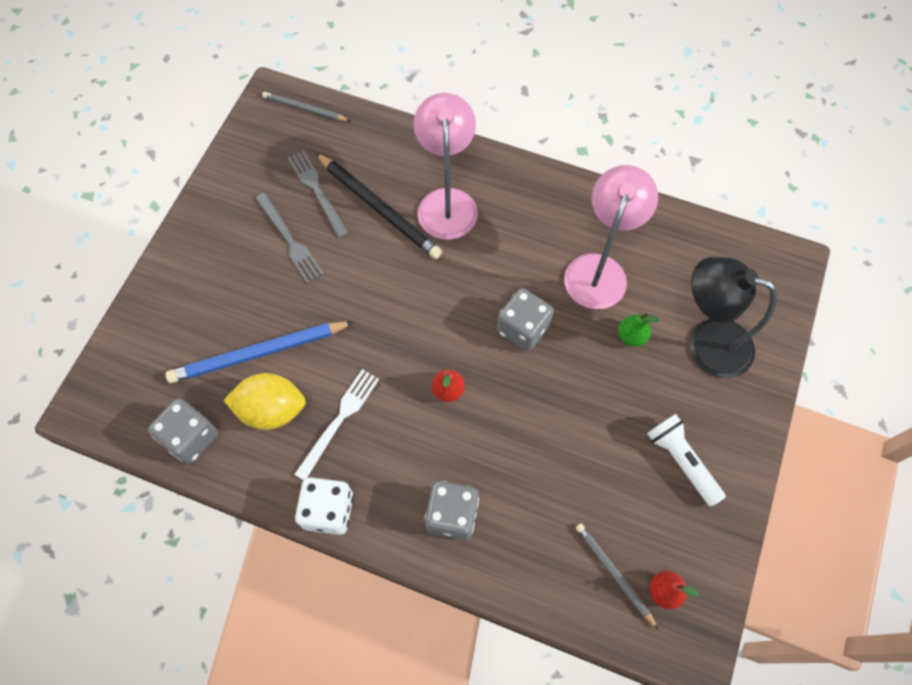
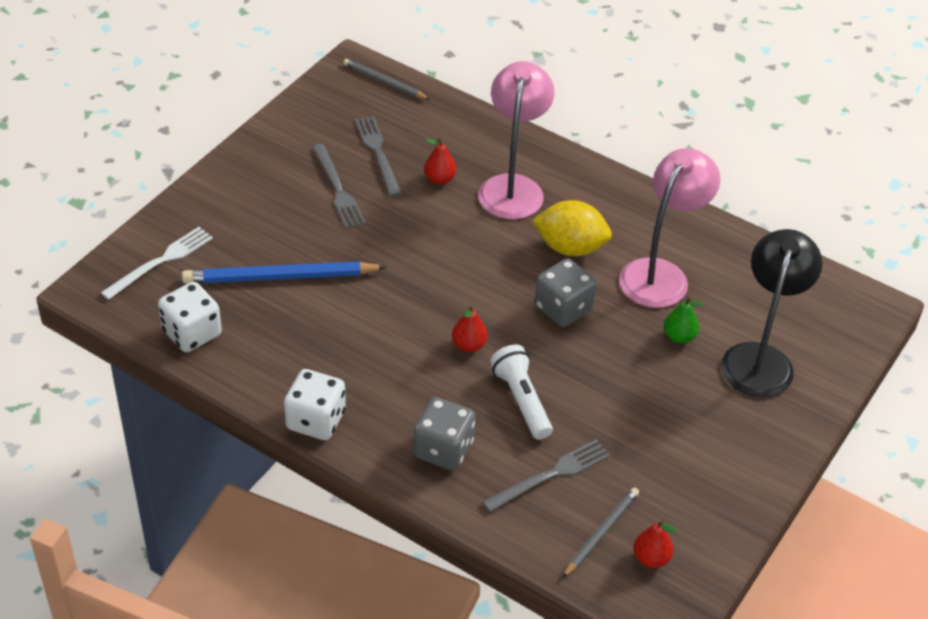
camera: 10 degrees right, 20 degrees down
grey dice [148,398,218,464] -> white dice [158,282,222,352]
yellow lemon [223,373,306,430] -> yellow lemon moved to [532,200,612,256]
white fork [294,369,379,480] -> white fork moved to [101,227,213,300]
black pencil [316,153,443,259] -> red pear [424,138,456,184]
grey pencil [576,524,658,629] -> grey pencil turned 60 degrees clockwise [562,487,639,578]
white flashlight [647,414,726,507] -> white flashlight moved to [490,345,553,440]
black lamp [690,257,777,378] -> black lamp turned 75 degrees clockwise [721,229,822,397]
none -> grey fork [482,439,610,512]

